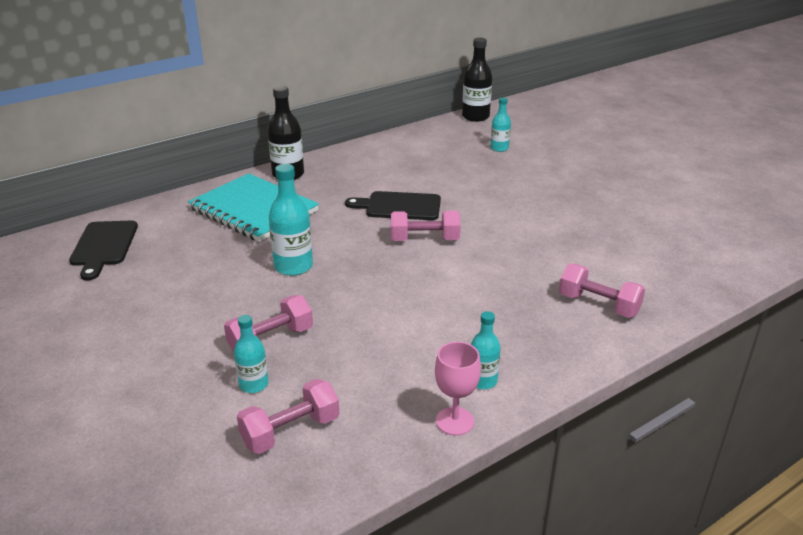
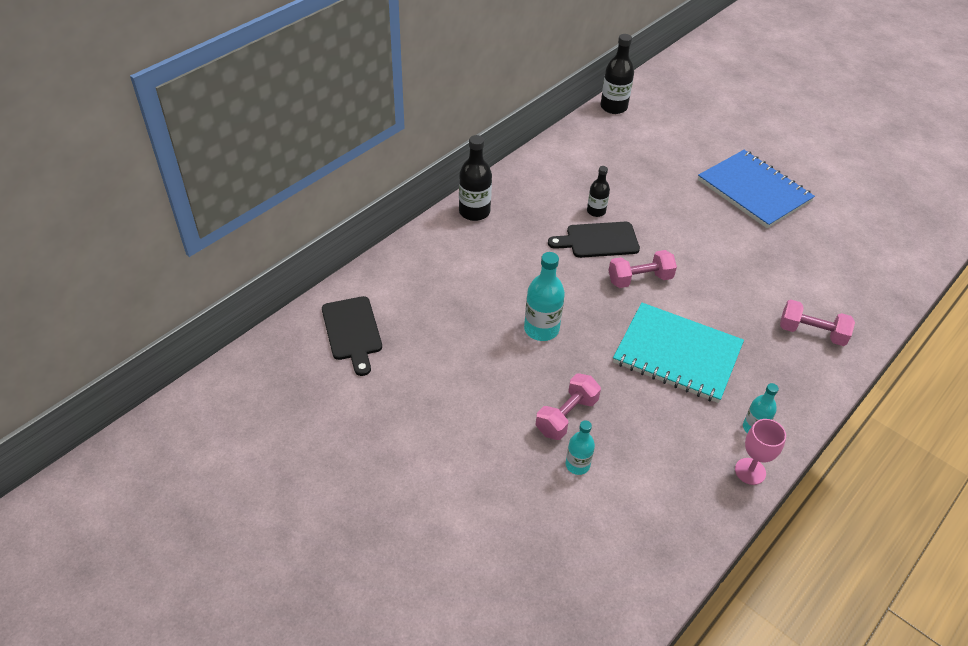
camera: 15 degrees left, 15 degrees up
turquoise notebook [188,173,319,242] -> turquoise notebook moved to [613,303,744,403]
pink dumbbell [237,379,339,454] -> none
turquoise bottle [490,97,511,152] -> none
none -> black bottle [587,166,610,217]
none -> blue notebook [698,150,815,228]

